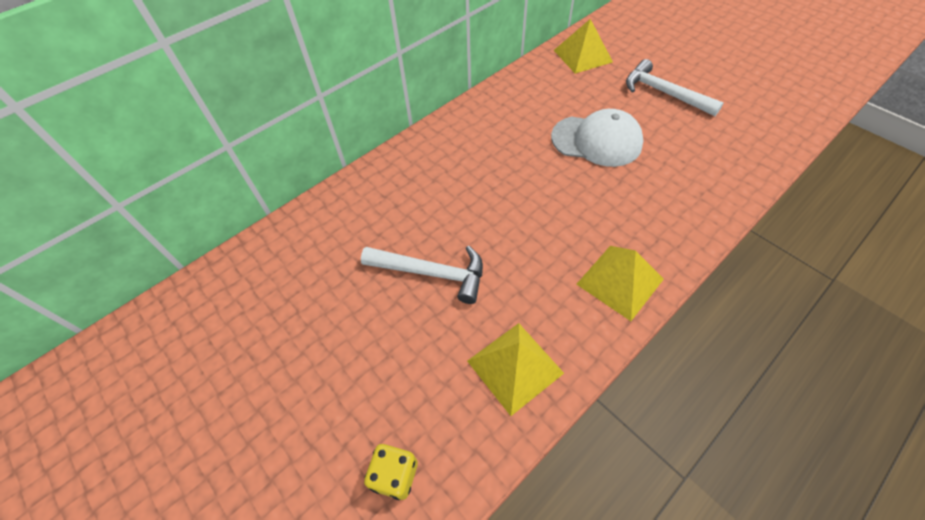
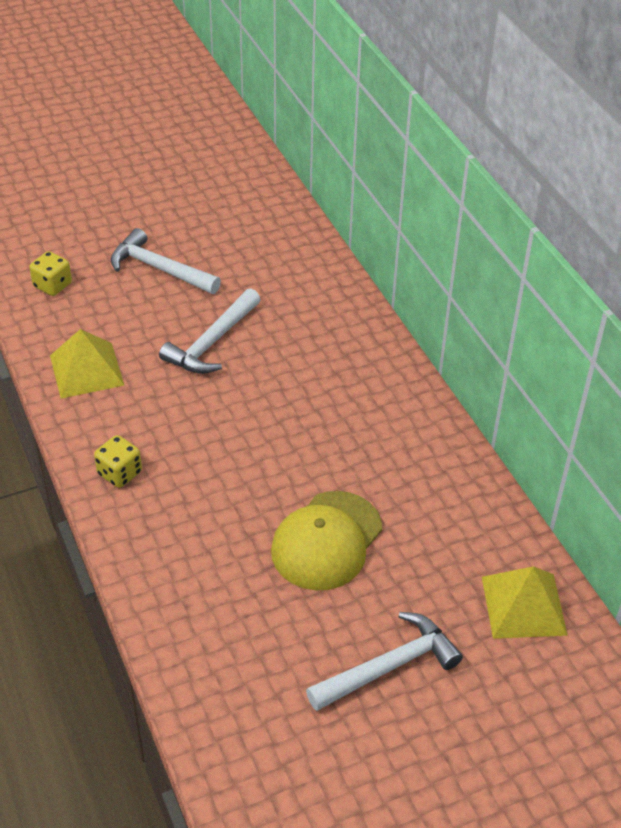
camera: 105 degrees right, 10 degrees down
white cap [551,109,644,167] -> yellow cap [271,491,382,591]
yellow pyramid [577,246,664,321] -> yellow dice [94,435,142,488]
none -> white hammer [111,228,221,294]

